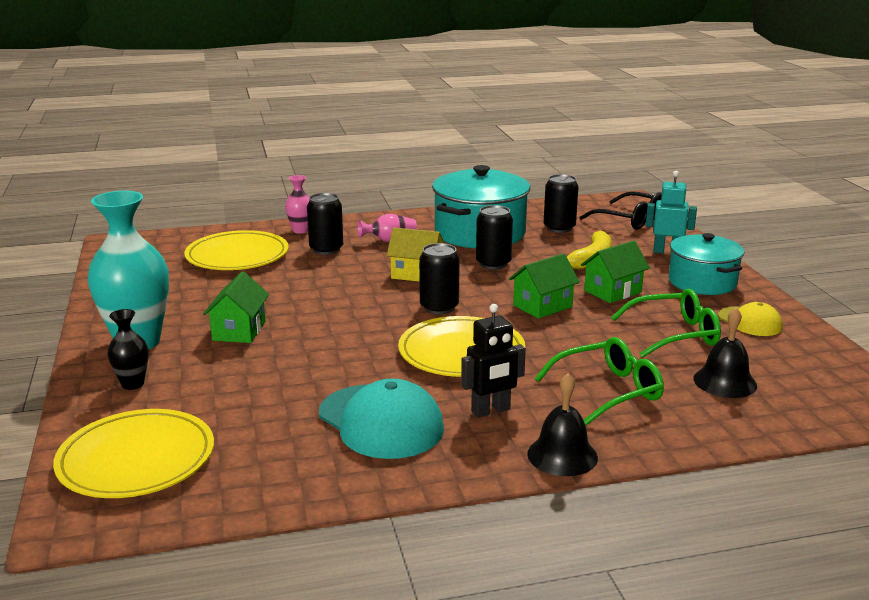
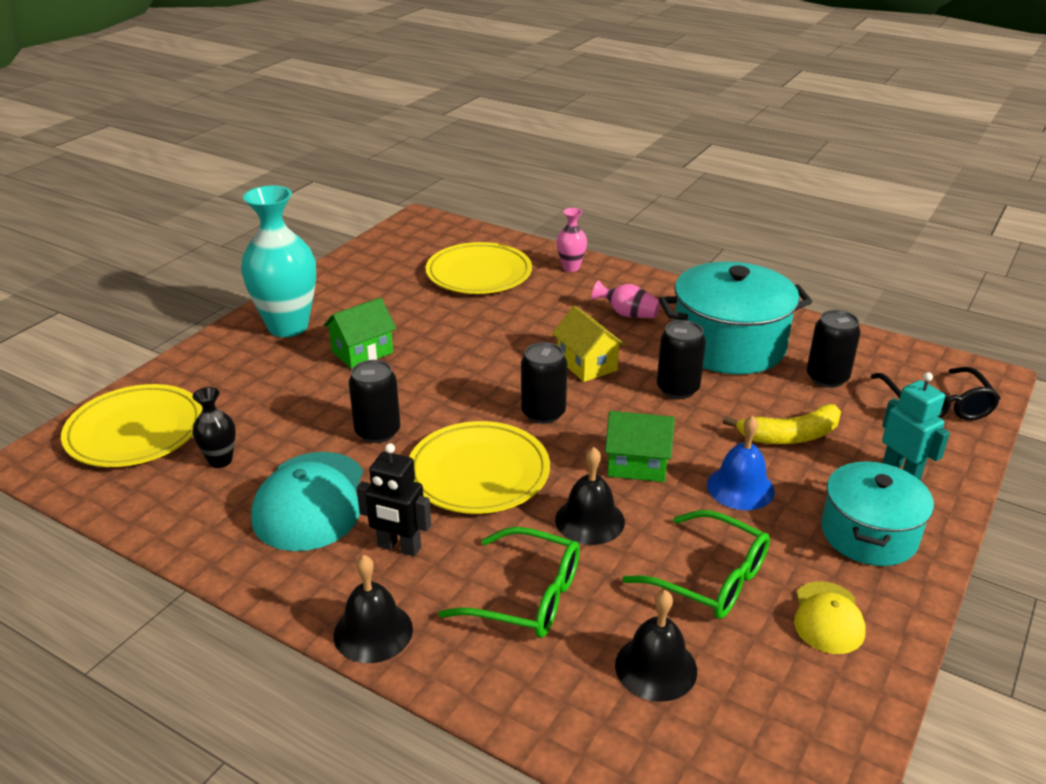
camera: 45 degrees right, 10 degrees up
black vase [107,309,149,390] -> black vase moved to [192,387,236,468]
black can [307,193,343,255] -> black can moved to [348,360,401,443]
green house [581,240,650,303] -> blue bell [707,415,775,510]
none -> black bell [555,447,625,545]

